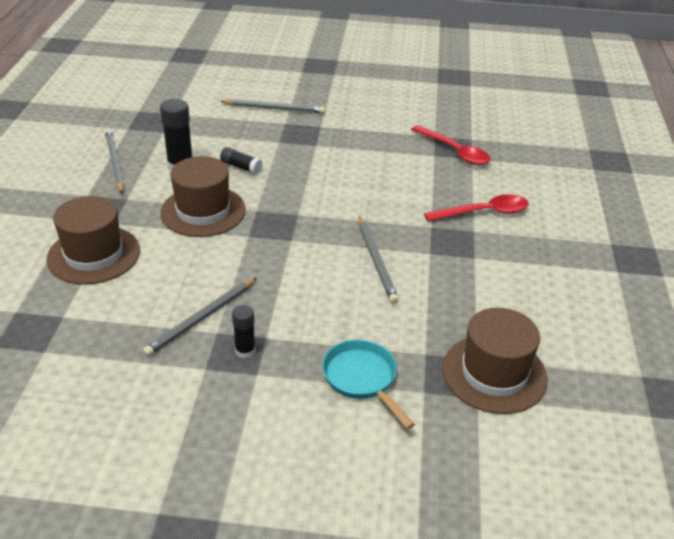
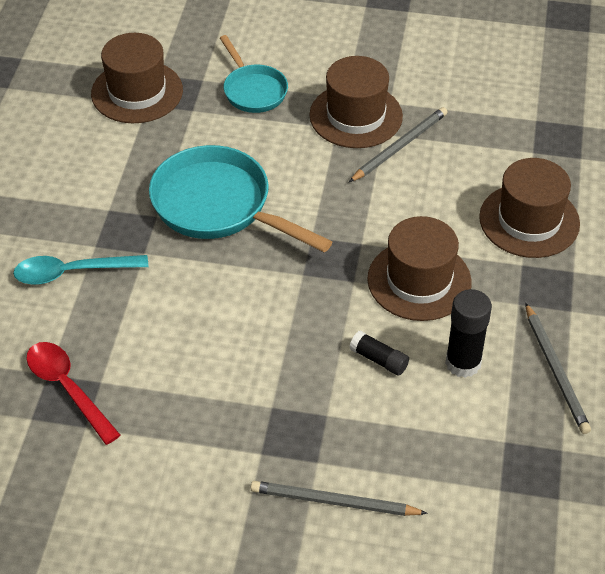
camera: 175 degrees left, 10 degrees up
black glue stick [232,305,256,359] -> brown hat [309,56,403,148]
grey pencil [359,216,399,304] -> turquoise pan [149,145,332,252]
red spoon [424,194,529,222] -> turquoise spoon [13,255,148,285]

